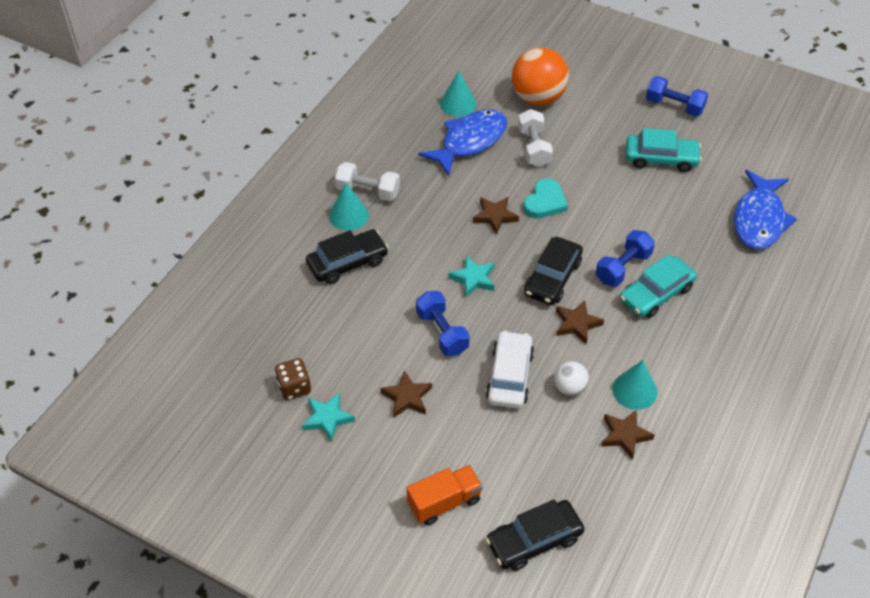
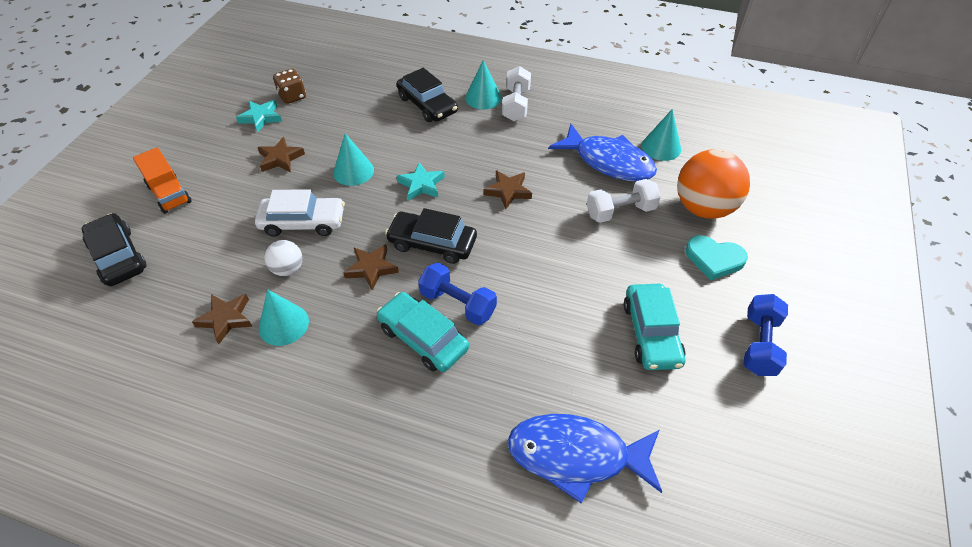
camera: 80 degrees right, 0 degrees up
blue dumbbell [416,291,470,356] -> turquoise cone [333,133,374,186]
turquoise heart [523,178,568,218] -> turquoise heart moved to [686,235,748,280]

